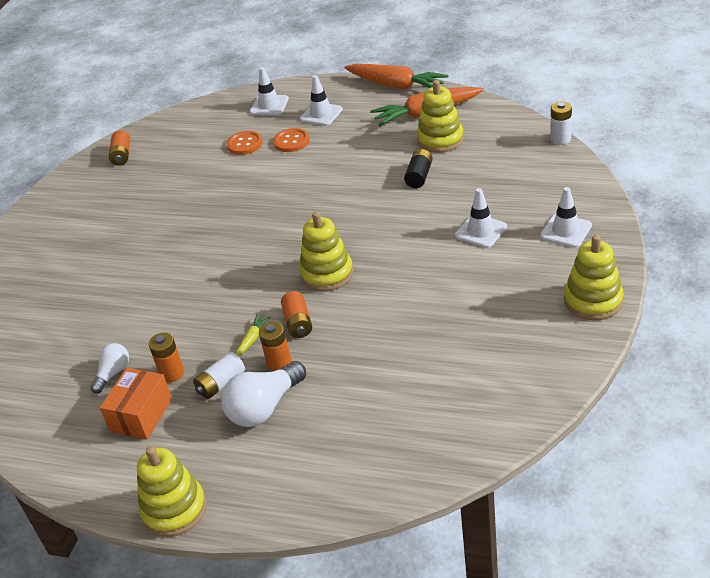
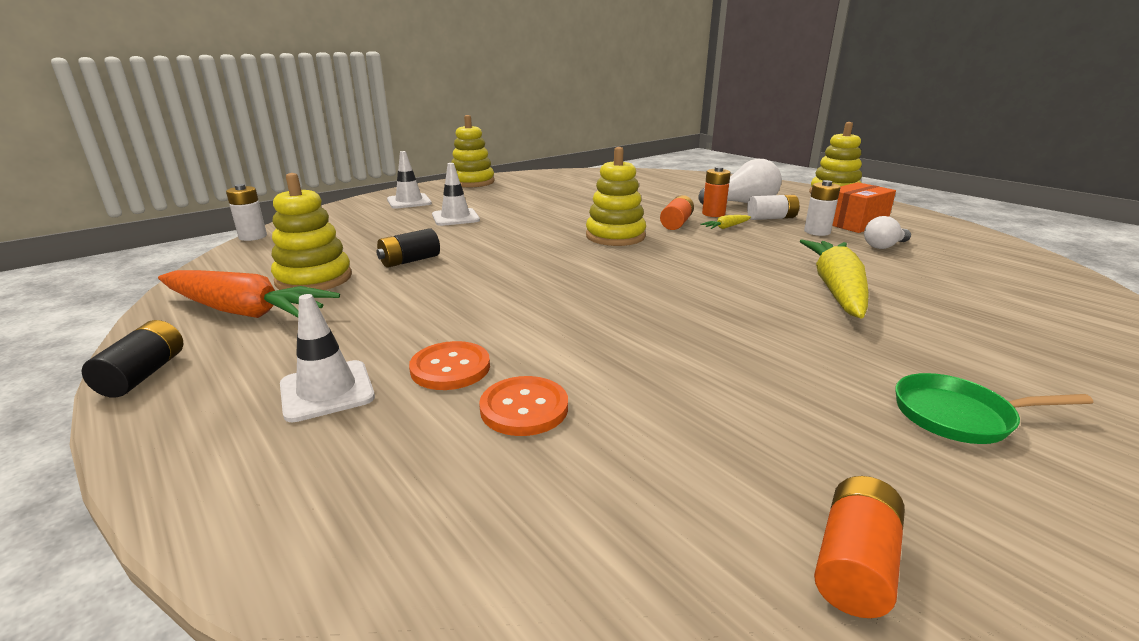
camera: 150 degrees left, 15 degrees down
orange battery [149,333,184,382] -> white battery [804,180,840,236]
white traffic cone [250,67,289,115] -> none
orange carrot [344,64,449,89] -> black battery [82,320,183,398]
none -> yellow carrot [800,240,869,318]
none -> green pan [896,373,1093,444]

